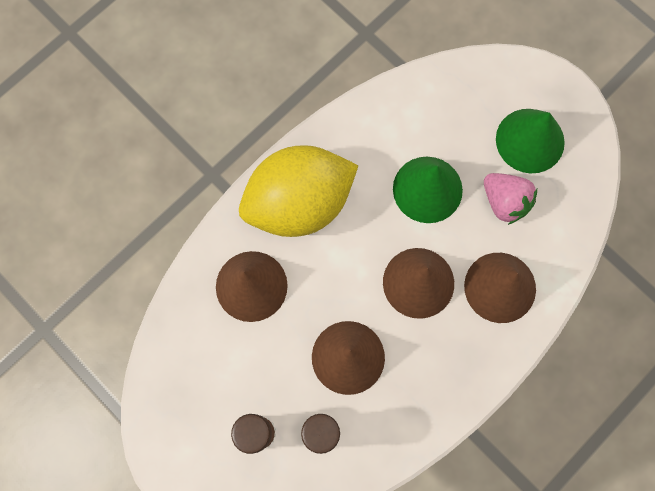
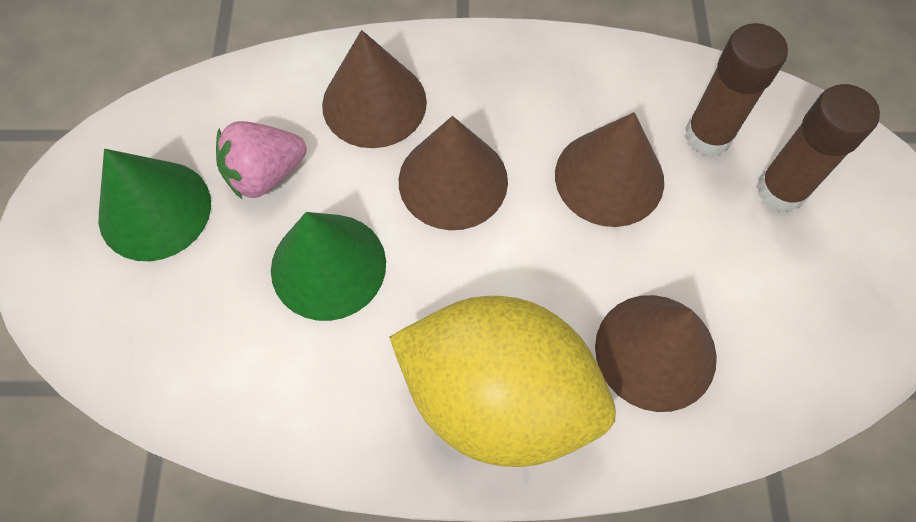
camera: 135 degrees left, 10 degrees down
pink strawberry [484,173,537,225] -> pink strawberry turned 120 degrees counterclockwise [216,121,307,200]

